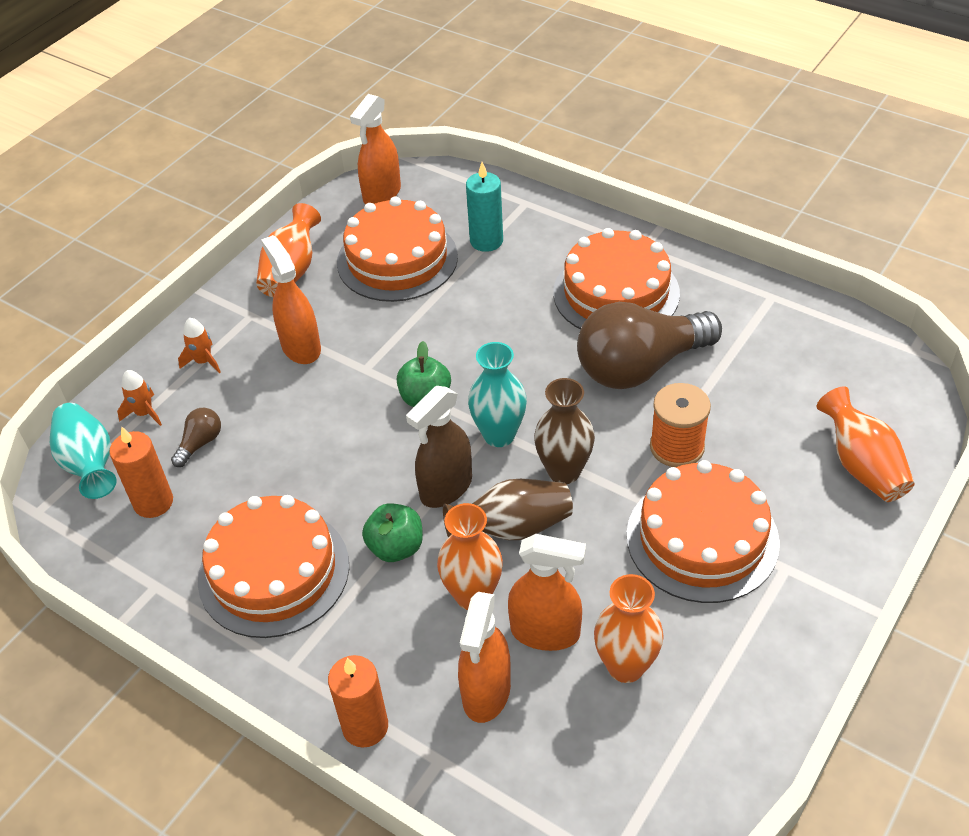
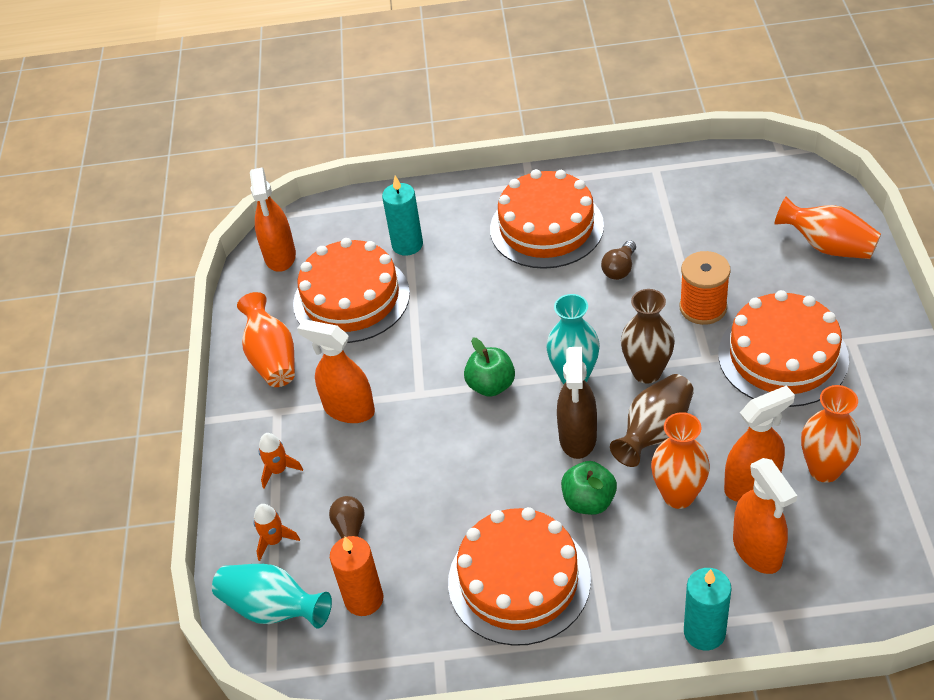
camera: 35 degrees left, 0 degrees up
orange candle [328,655,388,748] -> turquoise candle [684,568,731,650]
brown light bulb [577,302,722,389] -> brown light bulb [601,240,636,280], size x0.41

